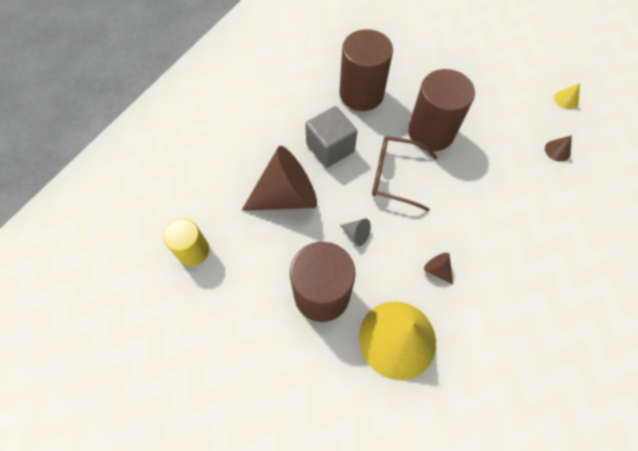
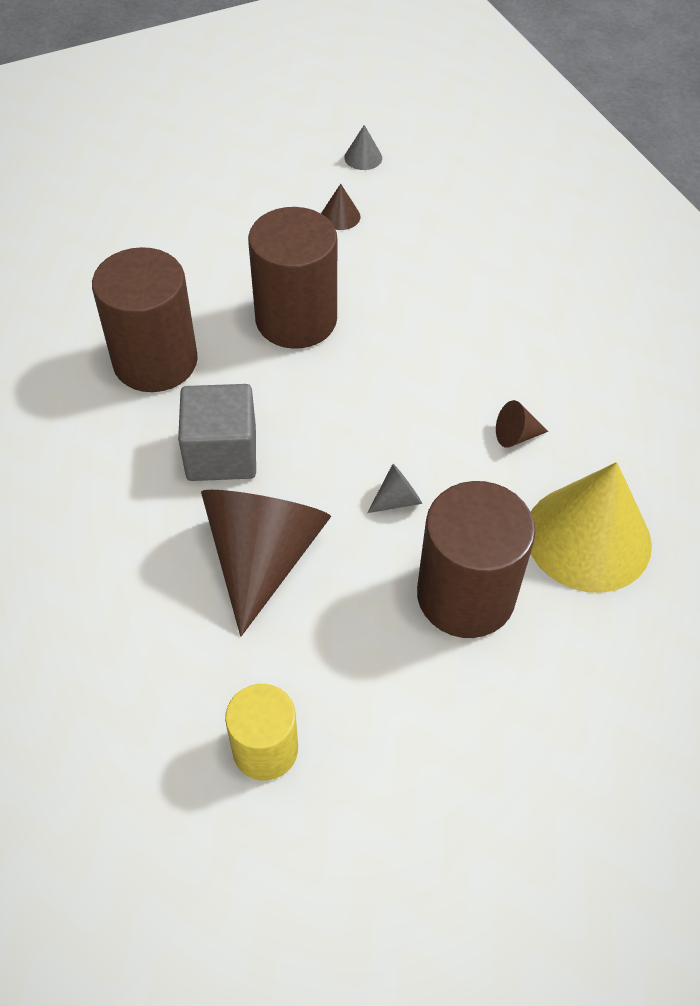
camera: 60 degrees left, 10 degrees down
brown glasses [372,136,438,211] -> none
brown cone [545,135,572,162] -> brown cone moved to [321,184,361,230]
yellow cone [554,83,580,110] -> grey cone [344,125,382,170]

